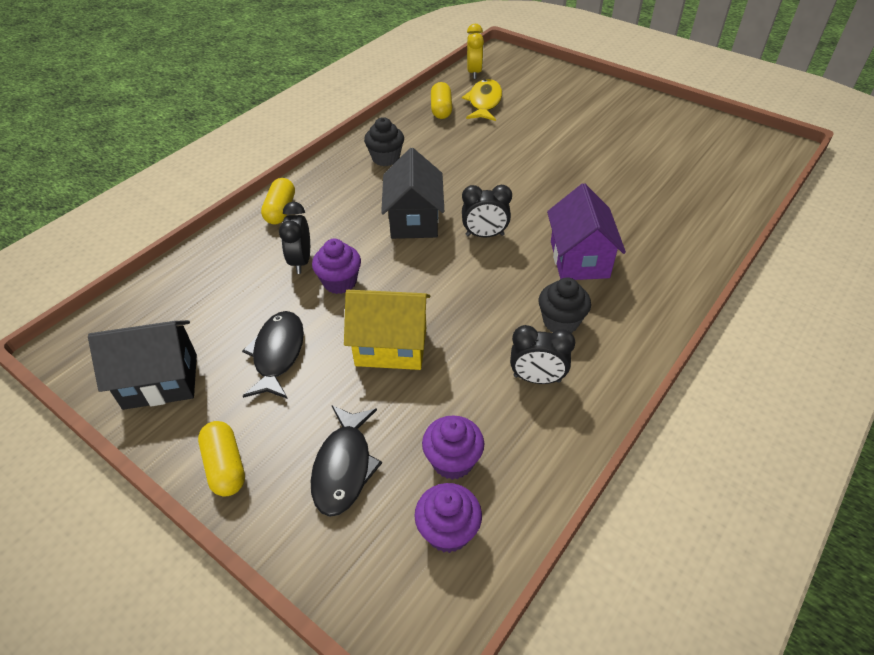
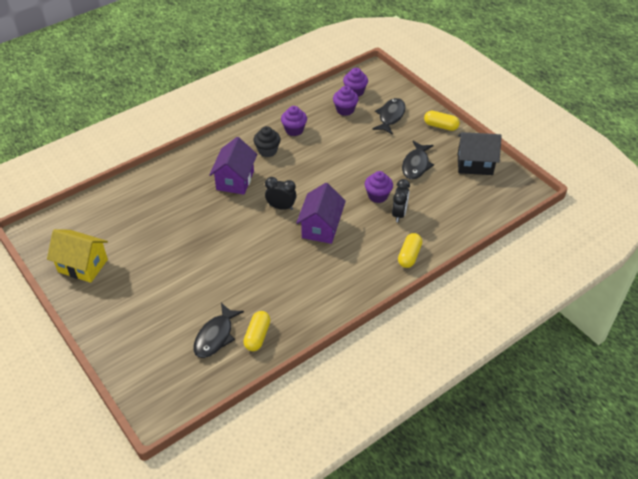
camera: 165 degrees left, 0 degrees up
yellow capsule [198,421,245,497] -> yellow capsule turned 60 degrees counterclockwise [424,111,460,131]
yellow house [344,290,431,370] -> yellow house moved to [47,229,108,283]
black cupcake [364,117,404,166] -> none
black house [381,148,444,239] -> purple house [296,183,346,244]
yellow fish [462,79,502,121] -> black fish [193,303,244,358]
yellow clock [467,24,484,79] -> none
black clock [510,325,575,384] -> purple cupcake [281,106,307,136]

